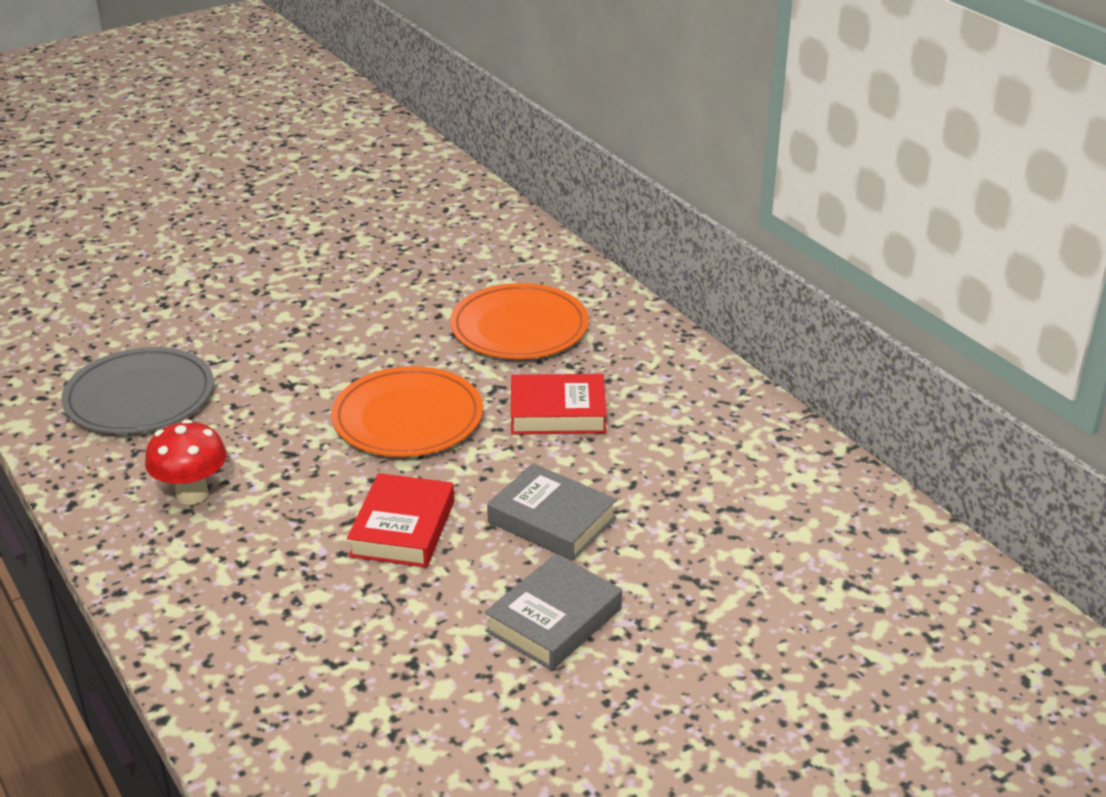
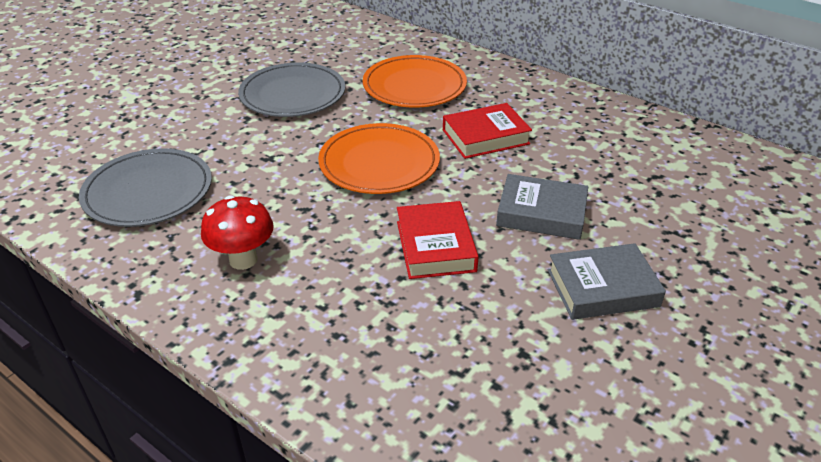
camera: 20 degrees left, 5 degrees up
grey book [484,554,622,670] -> grey book turned 60 degrees clockwise [548,243,666,320]
none -> grey plate [238,63,345,117]

